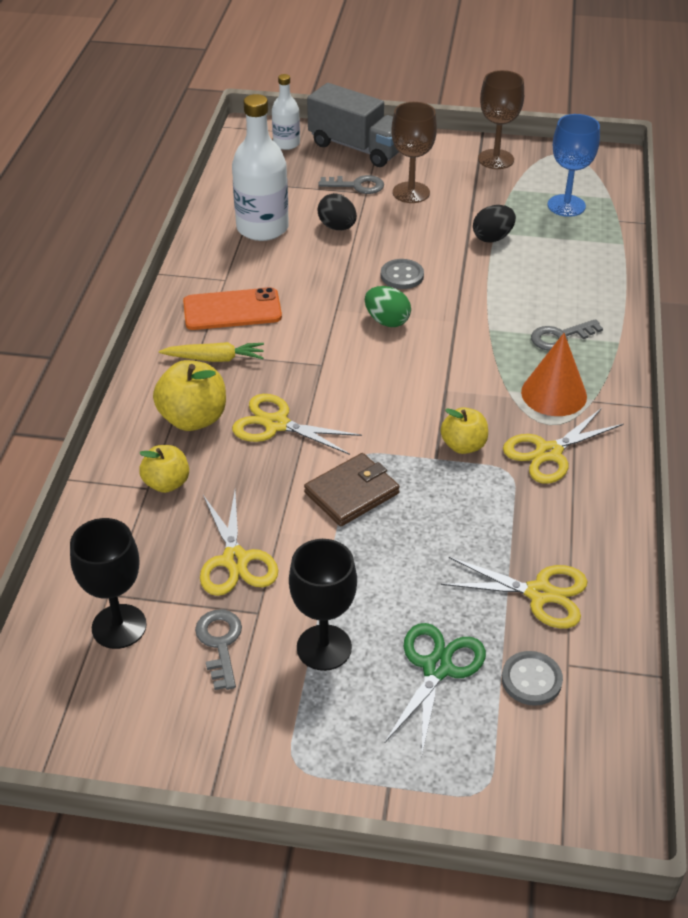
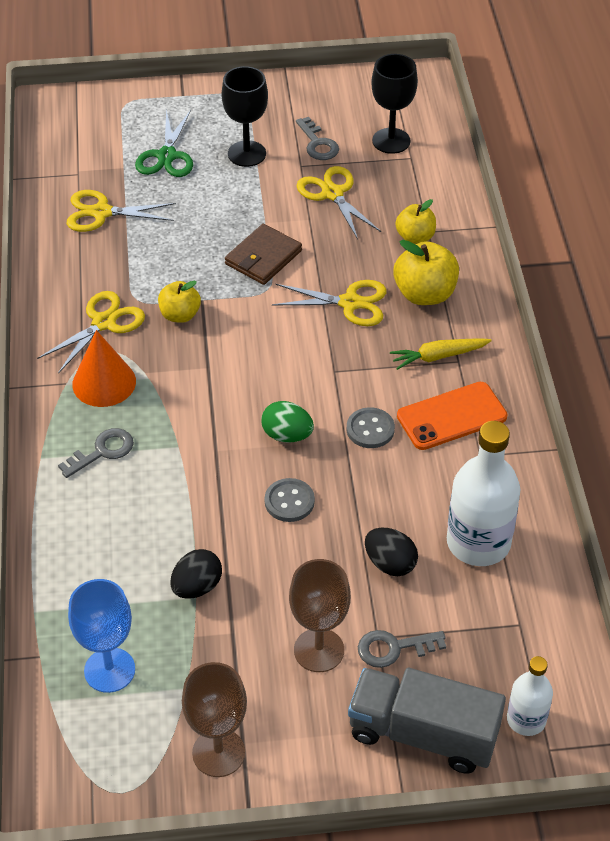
camera: 165 degrees right, 5 degrees up
grey button [502,651,563,706] -> grey button moved to [347,407,395,448]

